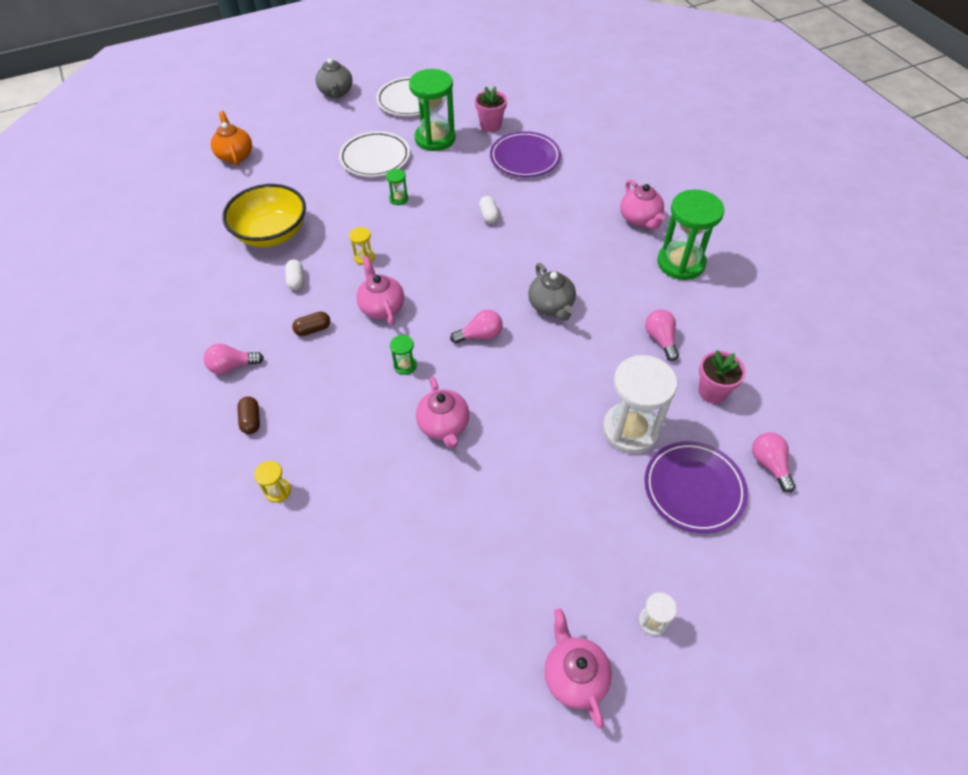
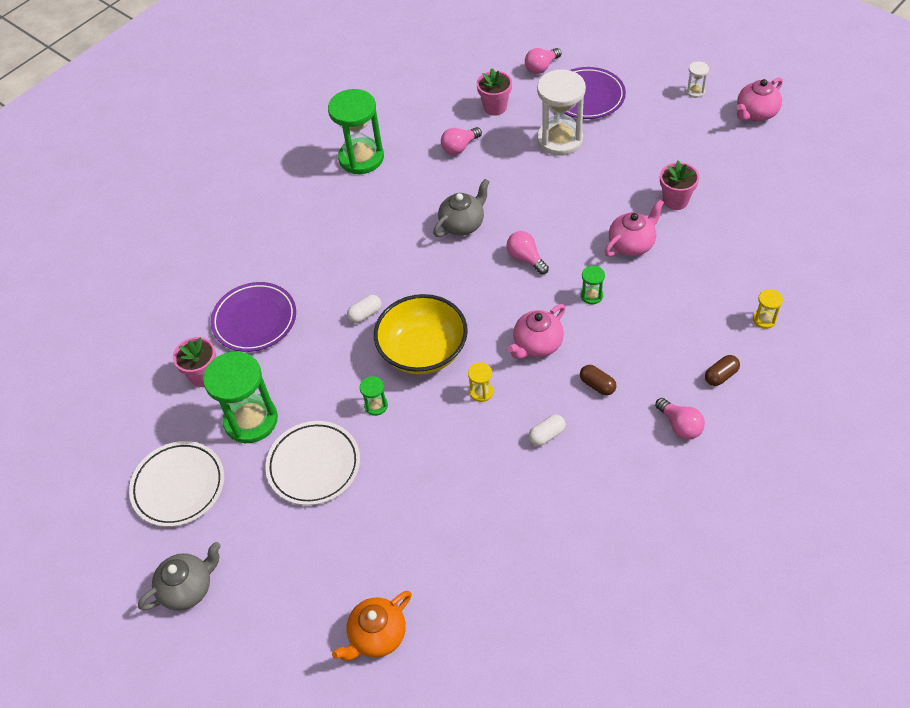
camera: 110 degrees left, 0 degrees up
yellow bowl [222,184,306,247] -> yellow bowl moved to [374,294,468,374]
pink teapot [620,179,665,230] -> none
none -> pink flower pot [660,161,699,210]

